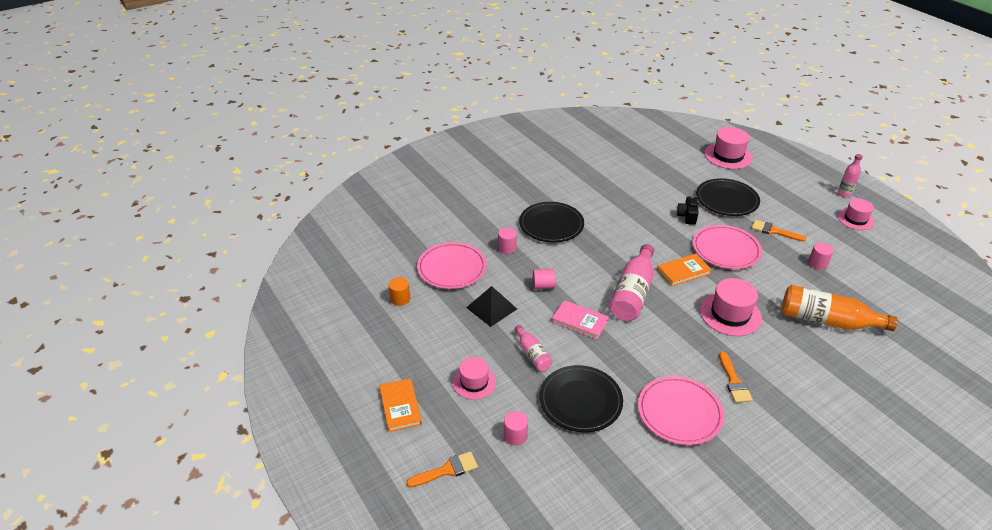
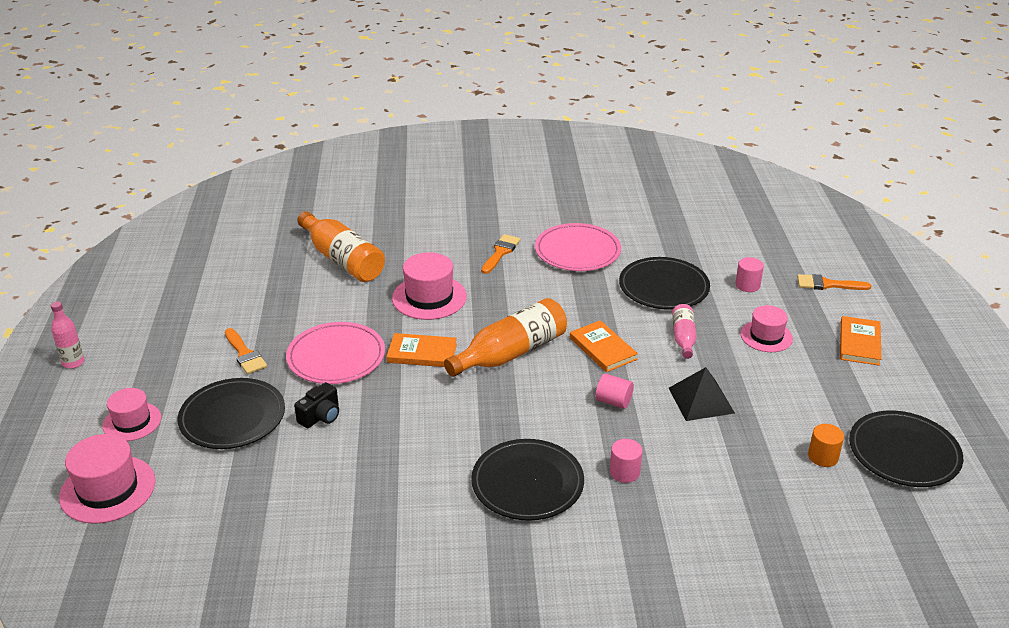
camera: 150 degrees left, 5 degrees down
pink plate [417,242,487,289] -> none
pink book [552,300,609,339] -> orange book [570,320,638,372]
pink bottle [609,244,654,321] -> orange bottle [444,298,567,377]
pink cylinder [808,242,834,270] -> none
pink hat [838,198,874,230] -> pink hat moved to [103,388,161,441]
none -> black plate [849,411,963,487]

